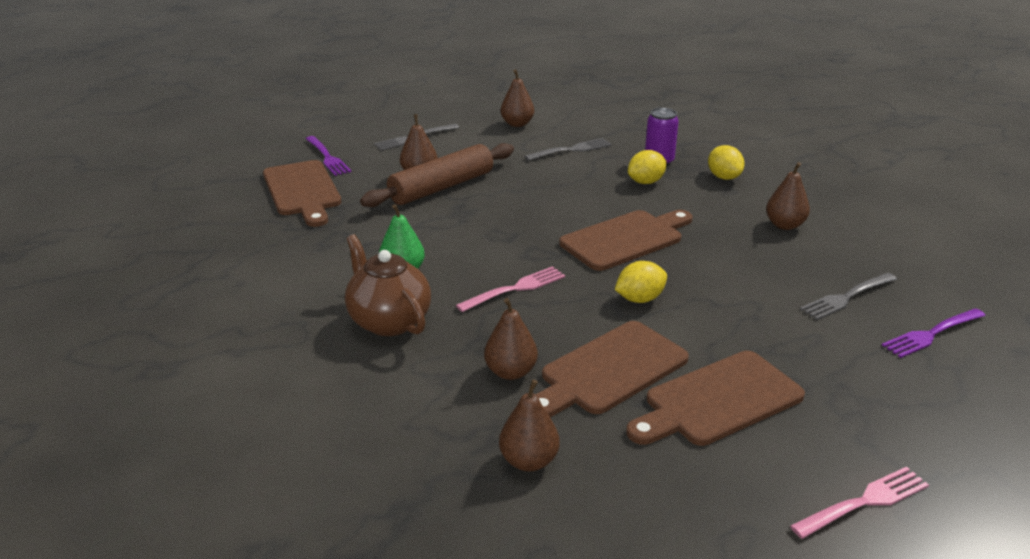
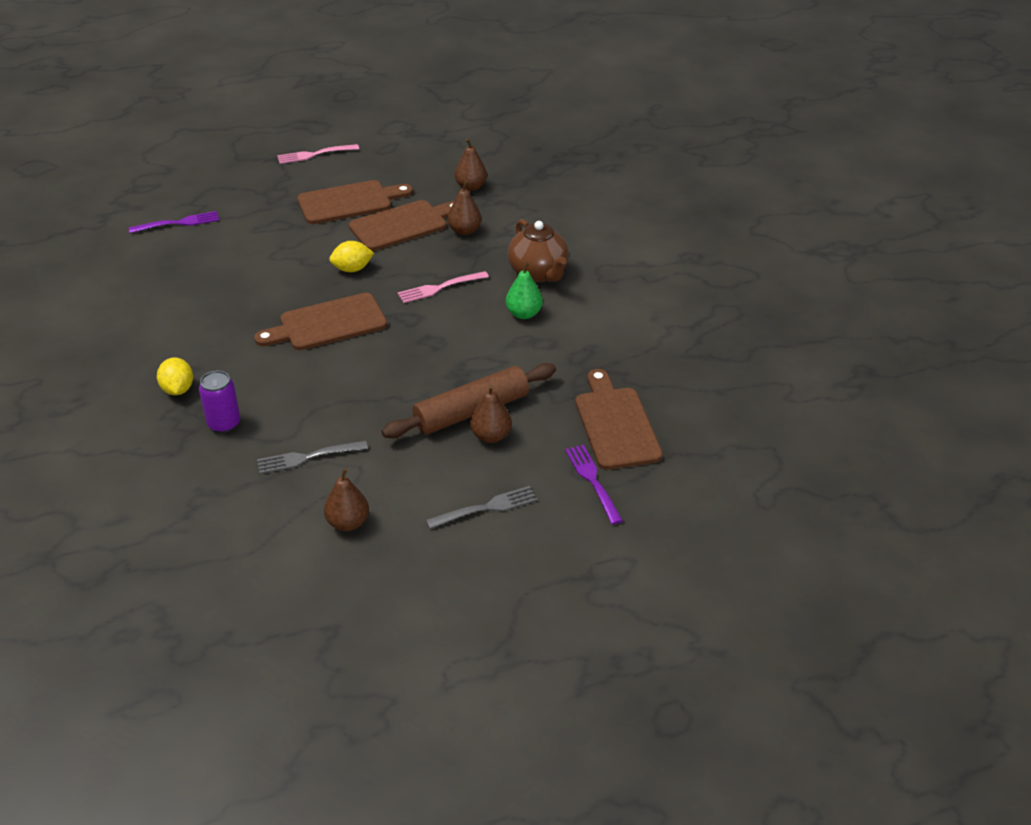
camera: 170 degrees left, 10 degrees up
yellow lemon [628,150,667,184] -> none
brown pear [766,162,810,230] -> none
grey fork [800,273,897,320] -> none

